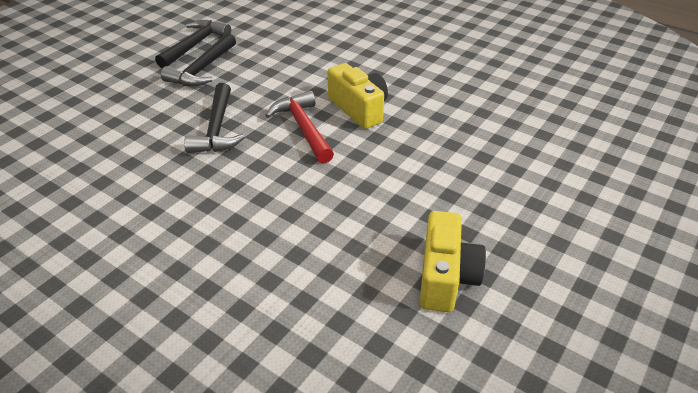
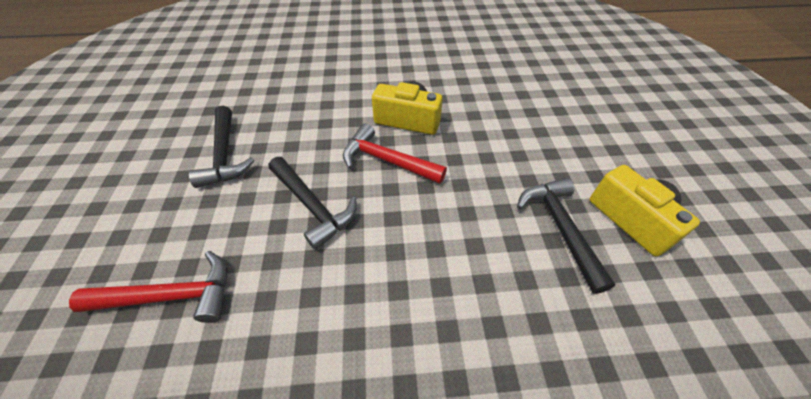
camera: 40 degrees left, 10 degrees up
black hammer [155,20,231,68] -> black hammer moved to [517,178,616,294]
none -> red hammer [69,251,227,323]

